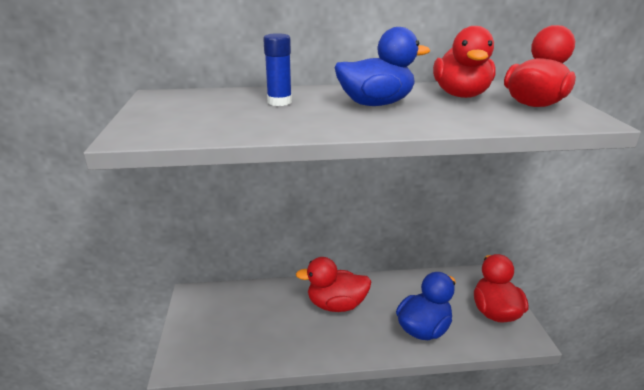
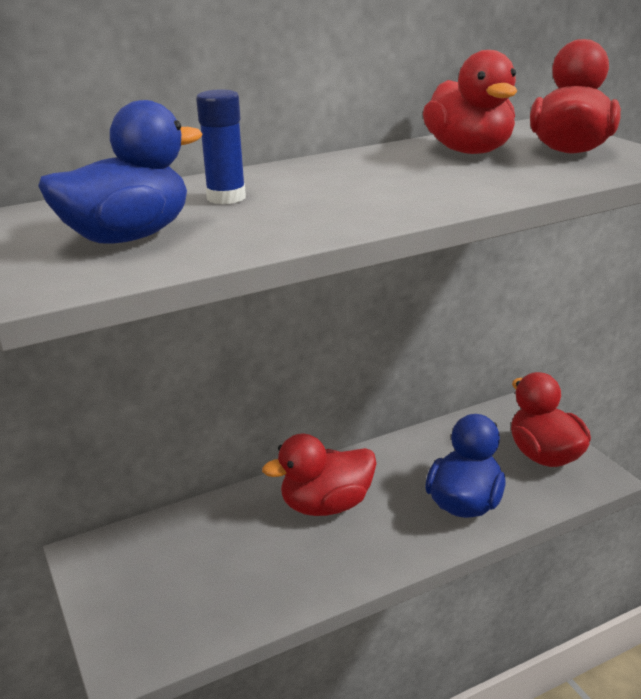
camera: 20 degrees left, 0 degrees up
blue duck [335,27,430,106] -> blue duck moved to [38,100,203,244]

